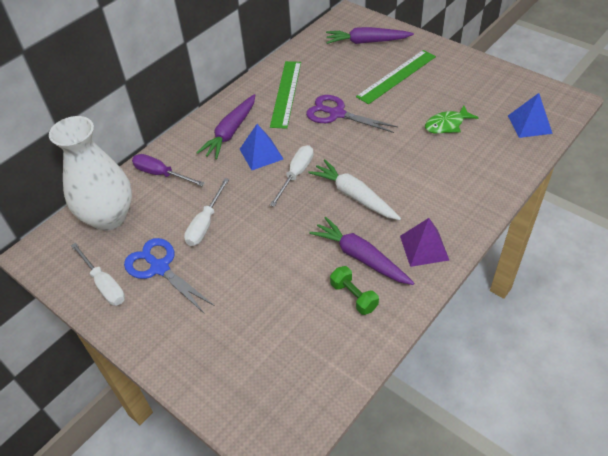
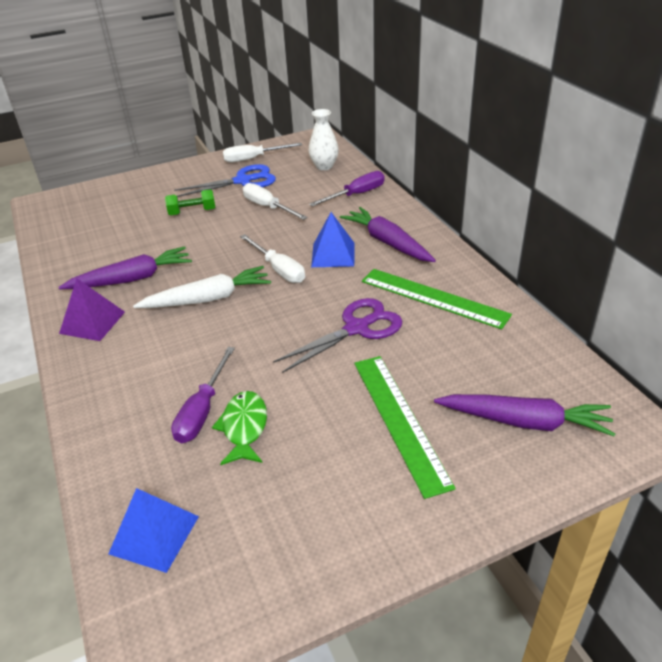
camera: 115 degrees right, 10 degrees down
white vase [49,116,132,231] -> white vase [309,109,339,170], size x0.51
purple carrot [326,27,414,44] -> purple carrot turned 75 degrees clockwise [434,394,616,436]
green dumbbell [330,266,379,315] -> green dumbbell moved to [165,189,215,215]
none -> purple screwdriver [171,347,235,443]

